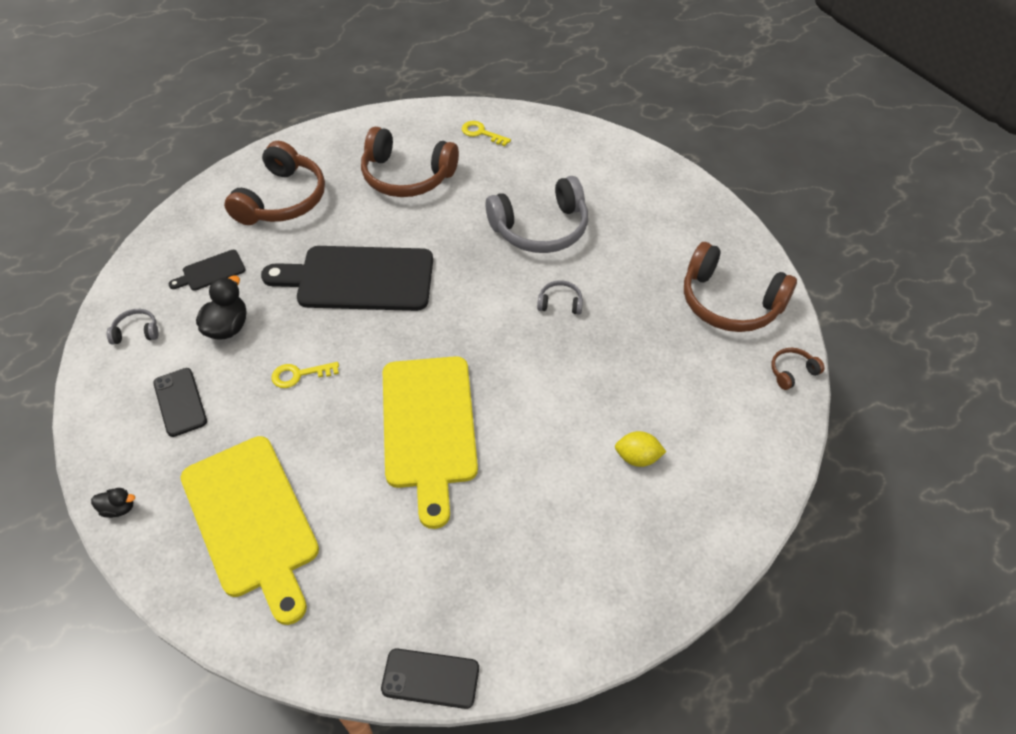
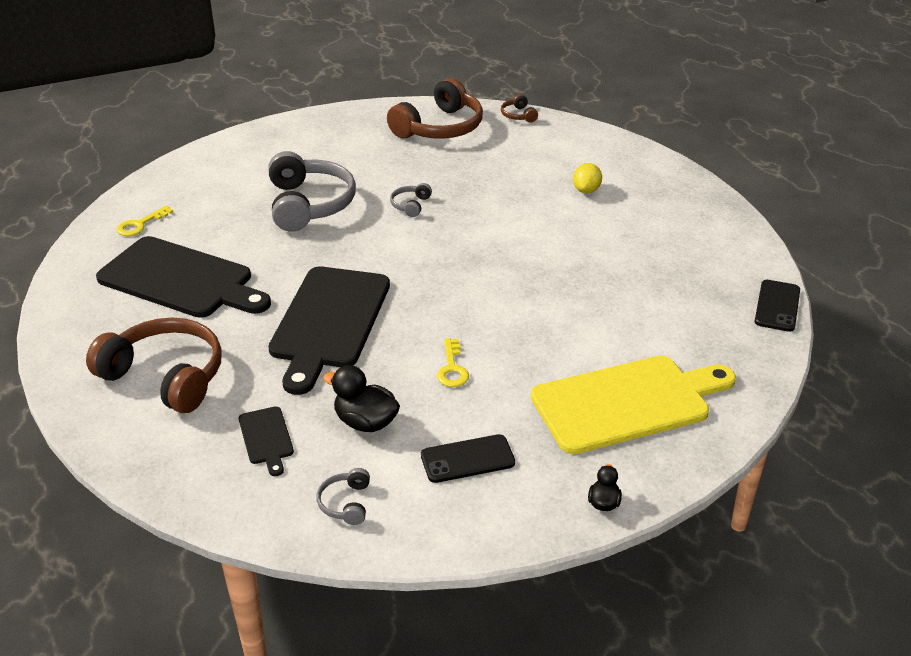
camera: 80 degrees left, 15 degrees down
brown headphones [361,127,459,197] -> black cutting board [96,236,271,318]
yellow cutting board [383,356,478,529] -> none

